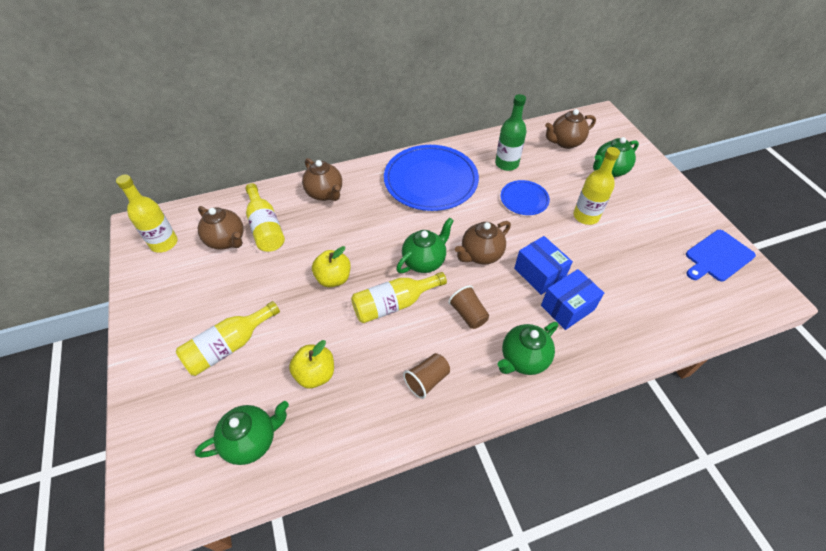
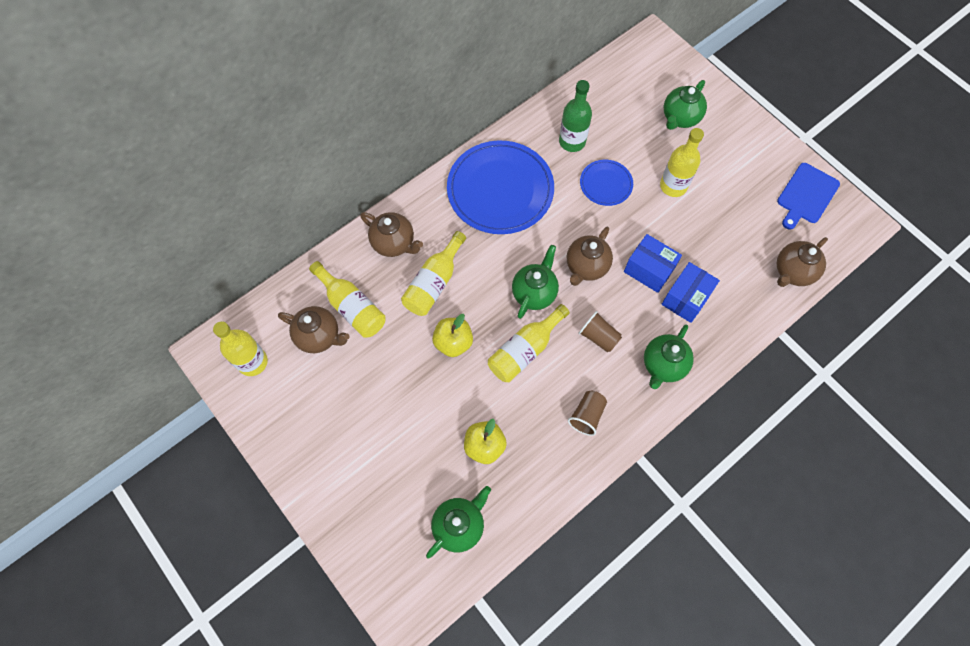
camera: 20 degrees left, 15 degrees up
yellow bottle [176,301,280,376] -> yellow bottle moved to [401,231,466,316]
brown teapot [545,109,596,149] -> brown teapot moved to [777,237,828,287]

